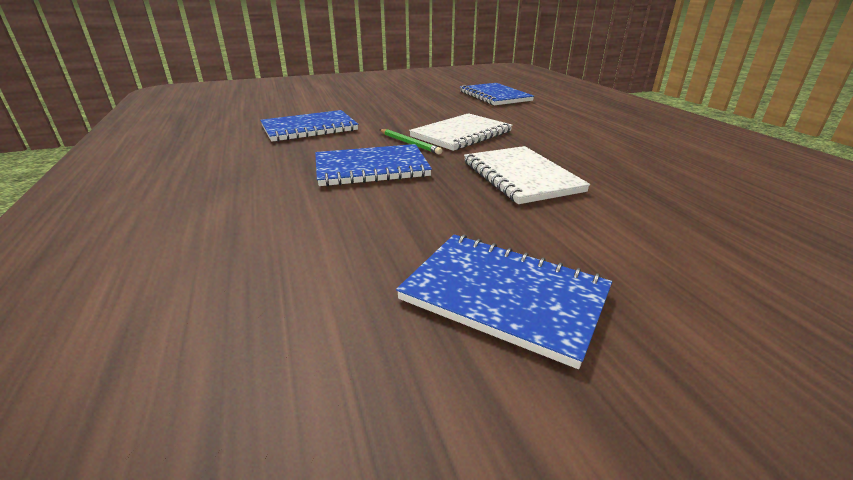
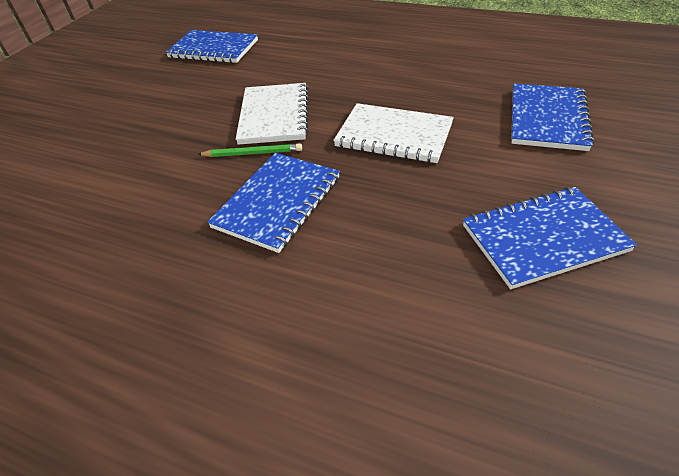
camera: 45 degrees left, 15 degrees up
blue notebook [260,110,358,142] -> blue notebook moved to [511,84,594,151]

